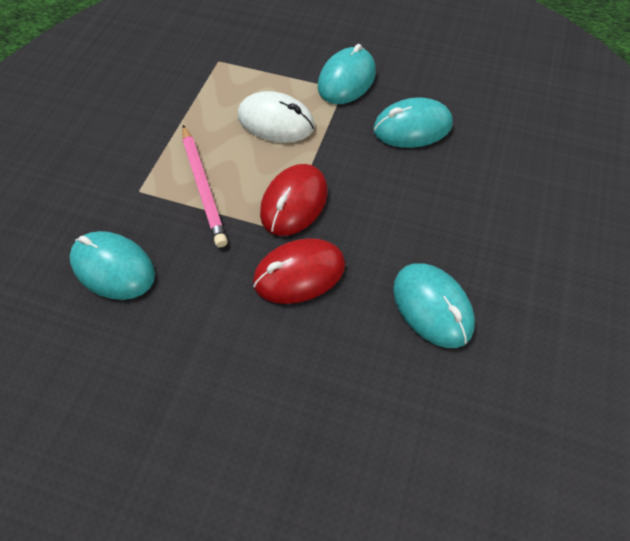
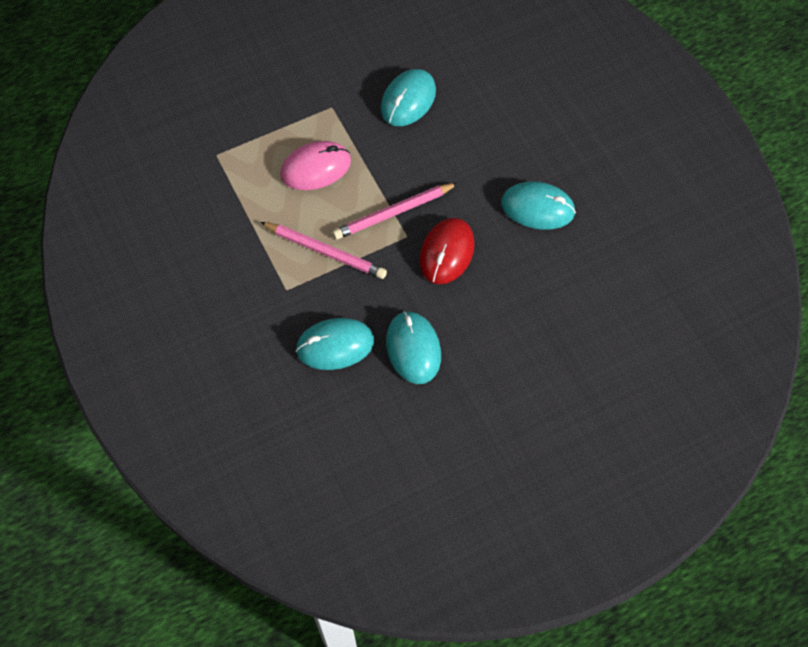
camera: 45 degrees left, 5 degrees up
white mouse [238,91,315,143] -> pink mouse [280,141,351,190]
red mouse [260,164,328,236] -> pink pencil [333,183,458,240]
turquoise mouse [318,44,376,104] -> turquoise mouse moved to [386,311,441,384]

